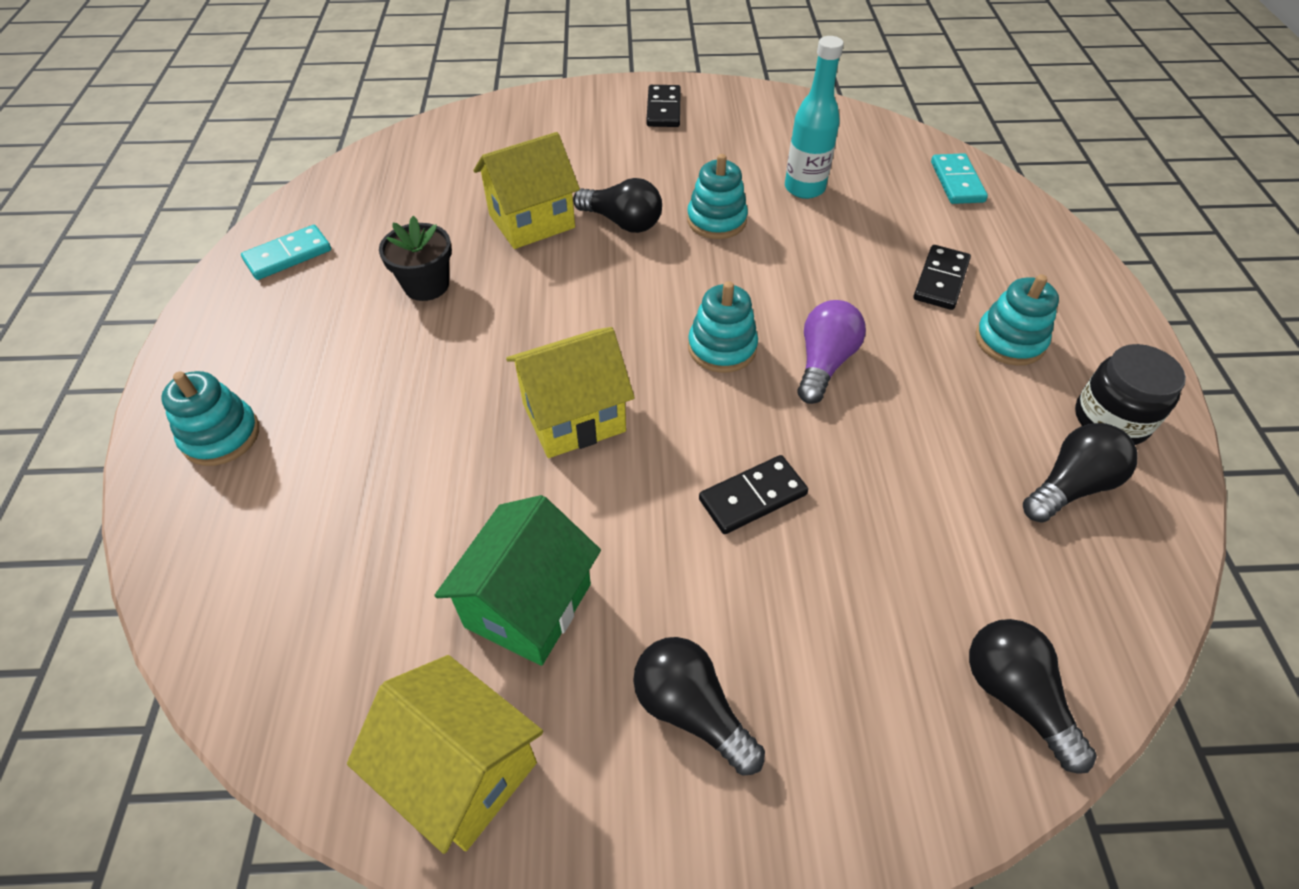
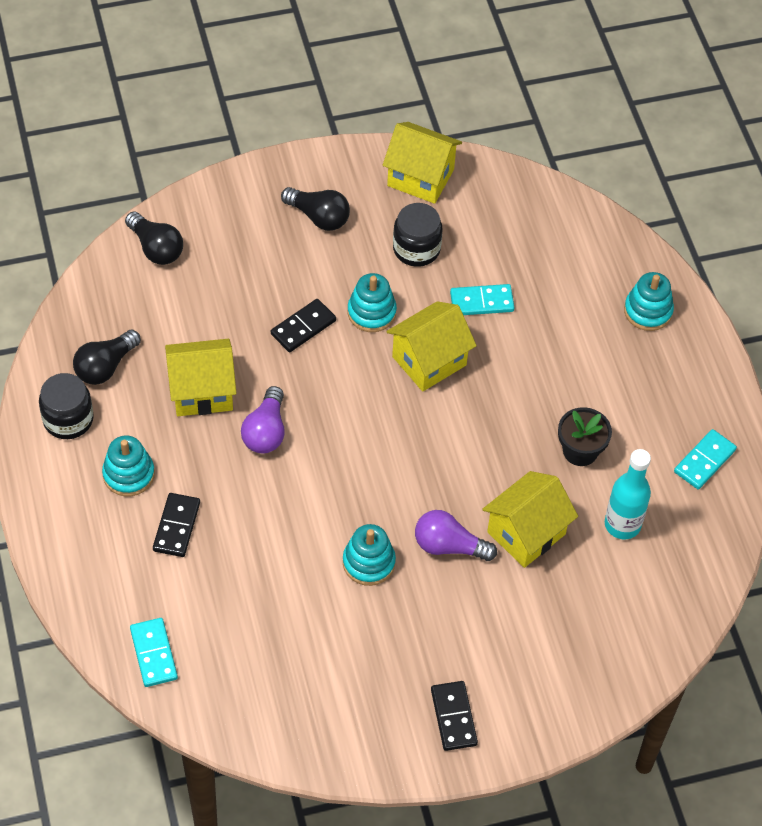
camera: 165 degrees right, 5 degrees up
green house [435,495,601,666] -> black jar [393,203,443,267]
black light bulb [573,178,662,233] -> purple light bulb [415,510,497,561]
turquoise stacking toy [688,281,758,373] -> turquoise stacking toy moved to [348,273,397,332]
turquoise bottle [785,36,844,199] -> turquoise bottle moved to [605,449,651,539]
none -> yellow house [165,339,237,416]
none -> turquoise domino [450,284,515,315]

